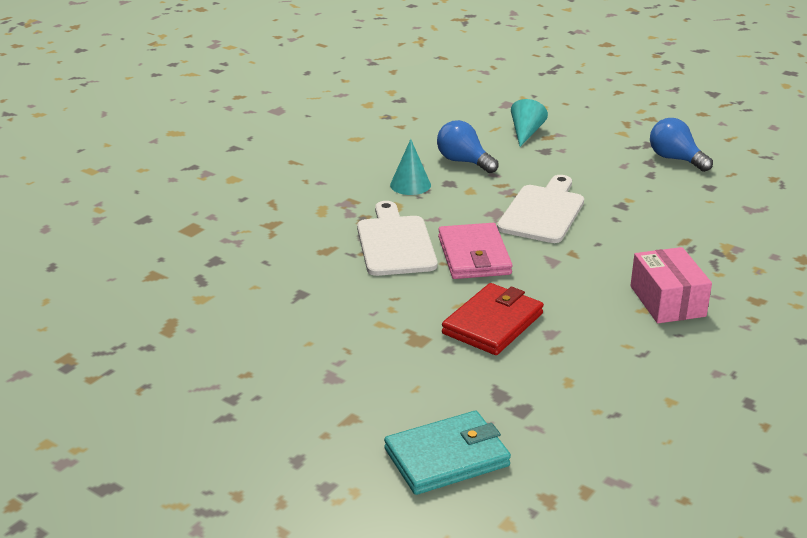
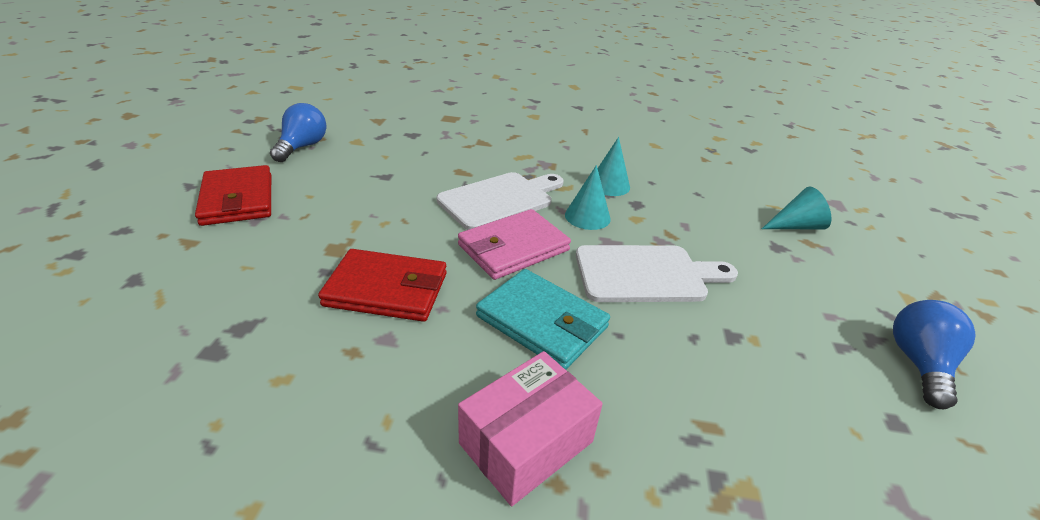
camera: 60 degrees right, 5 degrees up
turquoise wallet [384,411,511,495] -> turquoise wallet moved to [476,269,610,370]
blue light bulb [437,120,499,173] -> blue light bulb moved to [270,103,326,162]
none -> red wallet [195,165,271,226]
none -> turquoise cone [565,165,611,230]

